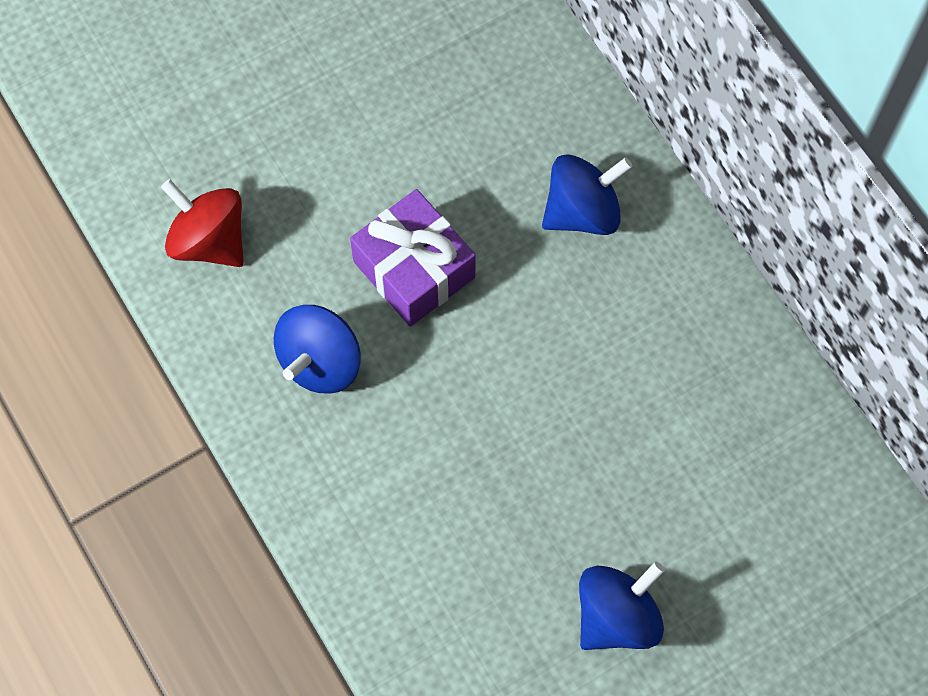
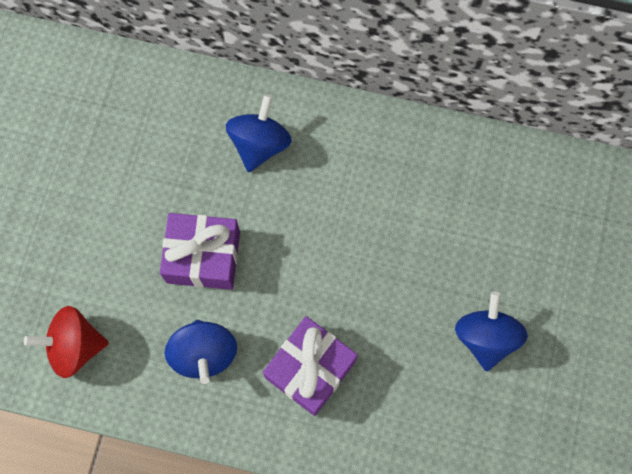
camera: 45 degrees left, 5 degrees up
none -> purple gift [263,316,358,416]

